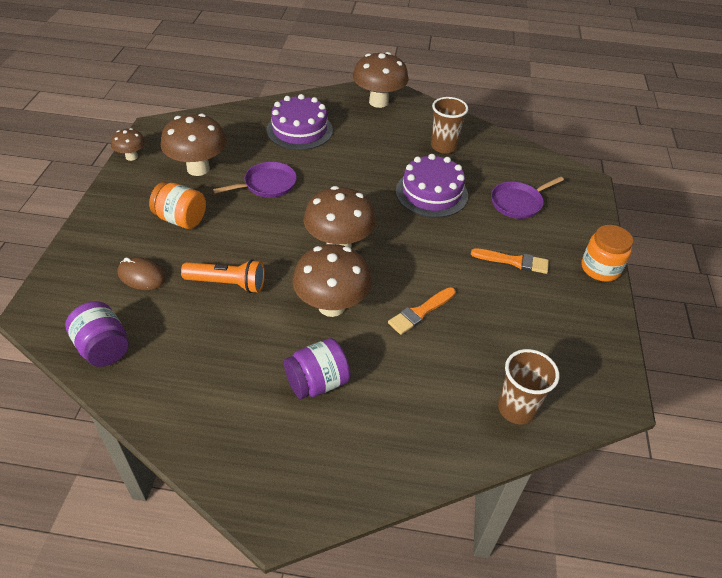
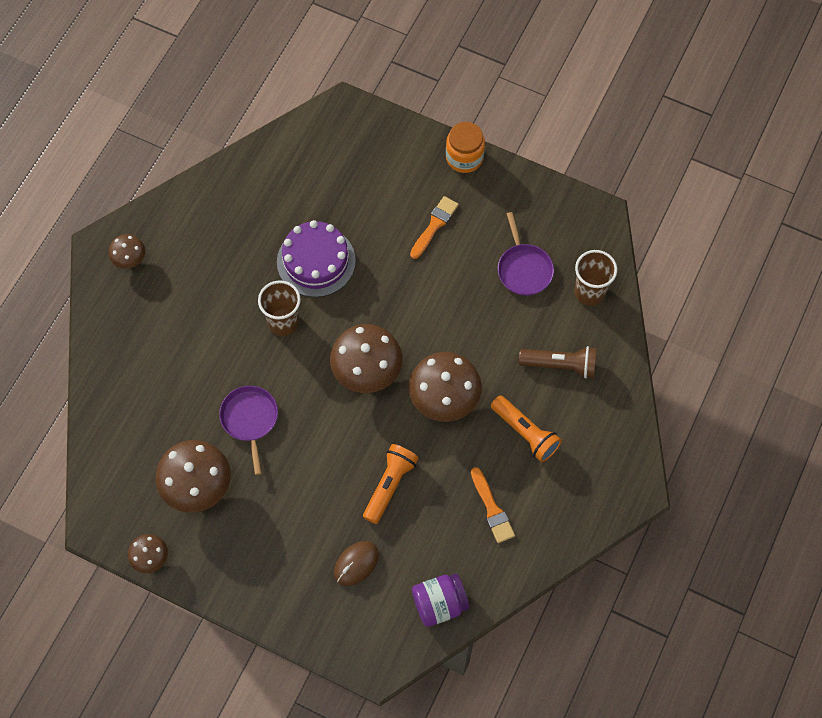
camera: 70 degrees left, 20 degrees up
orange jar [149,182,206,229] -> none
purple cake [267,94,333,150] -> none
purple jar [284,338,351,399] -> orange flashlight [491,395,562,462]
brown mushroom [353,52,409,108] -> brown mushroom [109,234,145,269], size x0.53
orange brush [388,287,456,335] -> orange brush moved to [471,467,515,543]
brown cup [431,97,468,154] -> brown cup moved to [258,280,301,336]
purple pan [491,176,564,219] -> purple pan moved to [498,212,554,296]
none -> brown flashlight [519,346,596,379]

